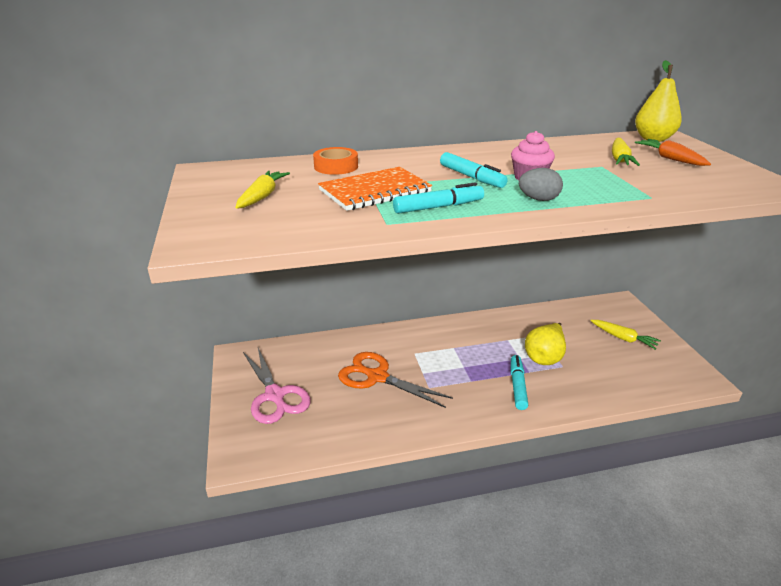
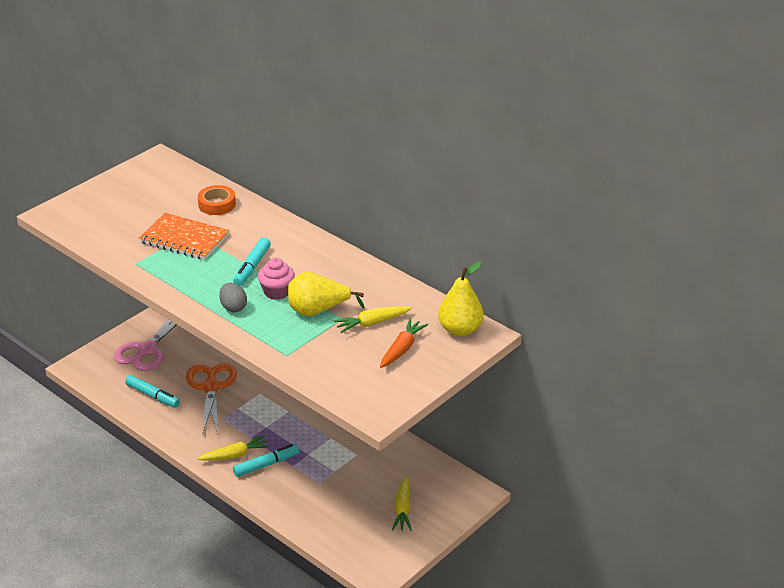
camera: 55 degrees right, 5 degrees up
yellow carrot [235,171,290,209] -> yellow carrot moved to [197,436,270,461]
turquoise marker [393,182,484,214] -> turquoise marker moved to [125,375,180,408]
yellow pear [525,323,566,365] -> yellow pear moved to [288,272,365,316]

